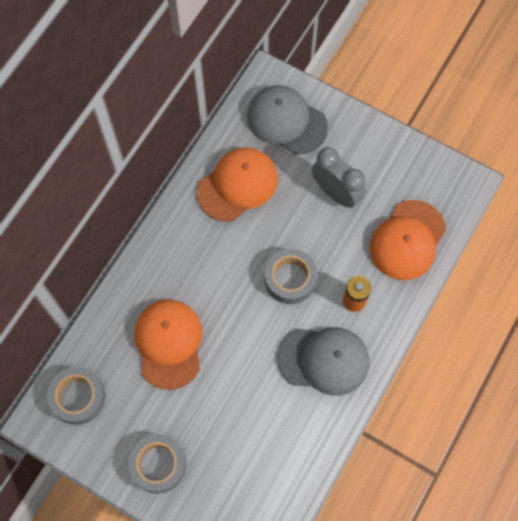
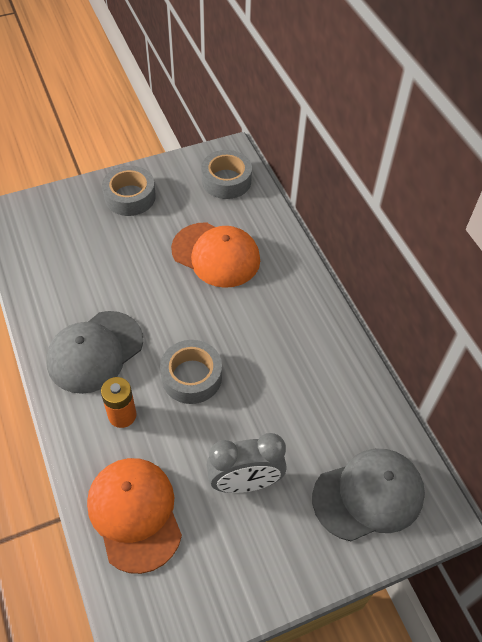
camera: 125 degrees right, 15 degrees down
orange cap [197,147,278,221] -> none

